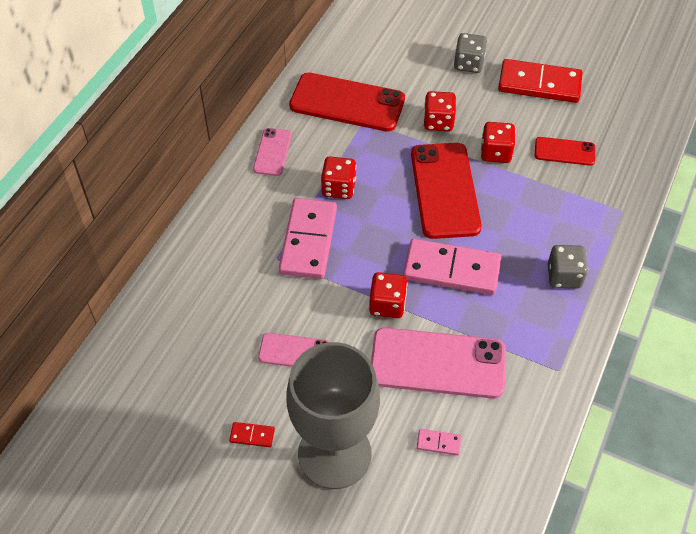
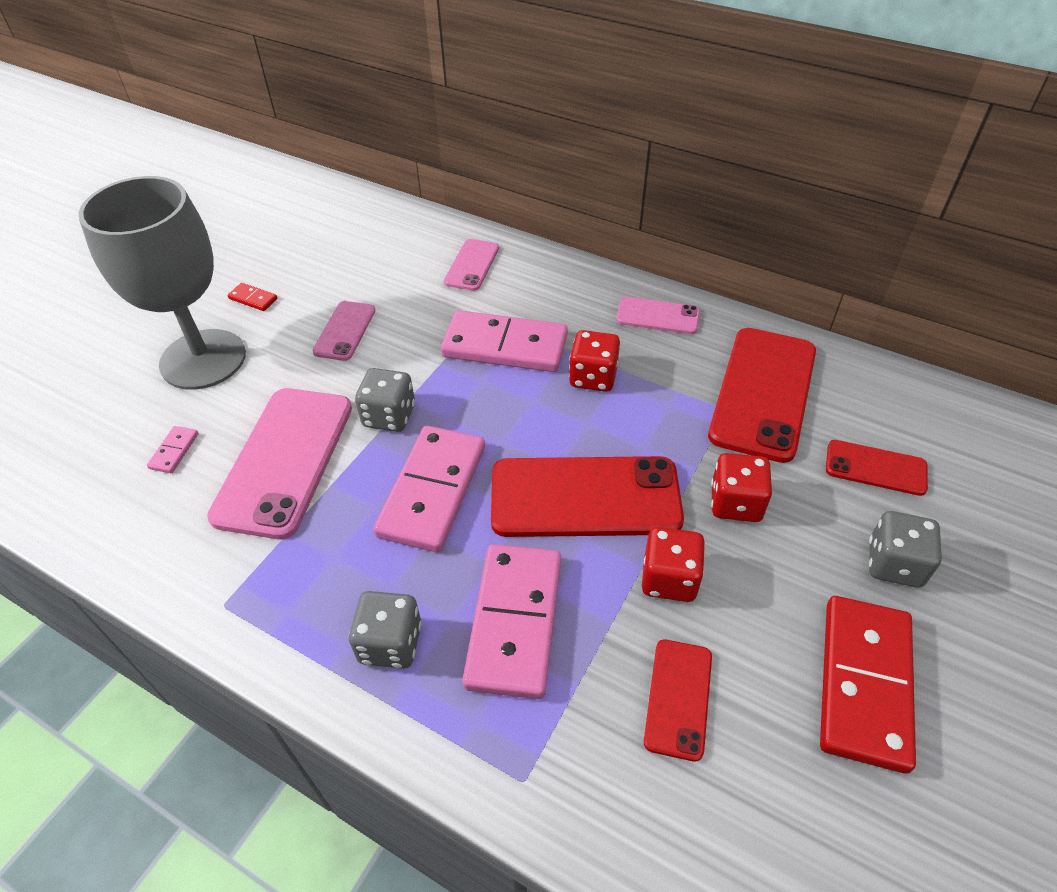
camera: 95 degrees right, 5 degrees down
red domino [229,422,275,447] -> red domino turned 75 degrees counterclockwise [228,283,277,311]
red dice [369,272,407,318] -> grey dice [355,368,415,432]
none -> pink phone [444,239,499,291]
none -> pink domino [462,544,561,699]
none -> red phone [826,440,928,496]

